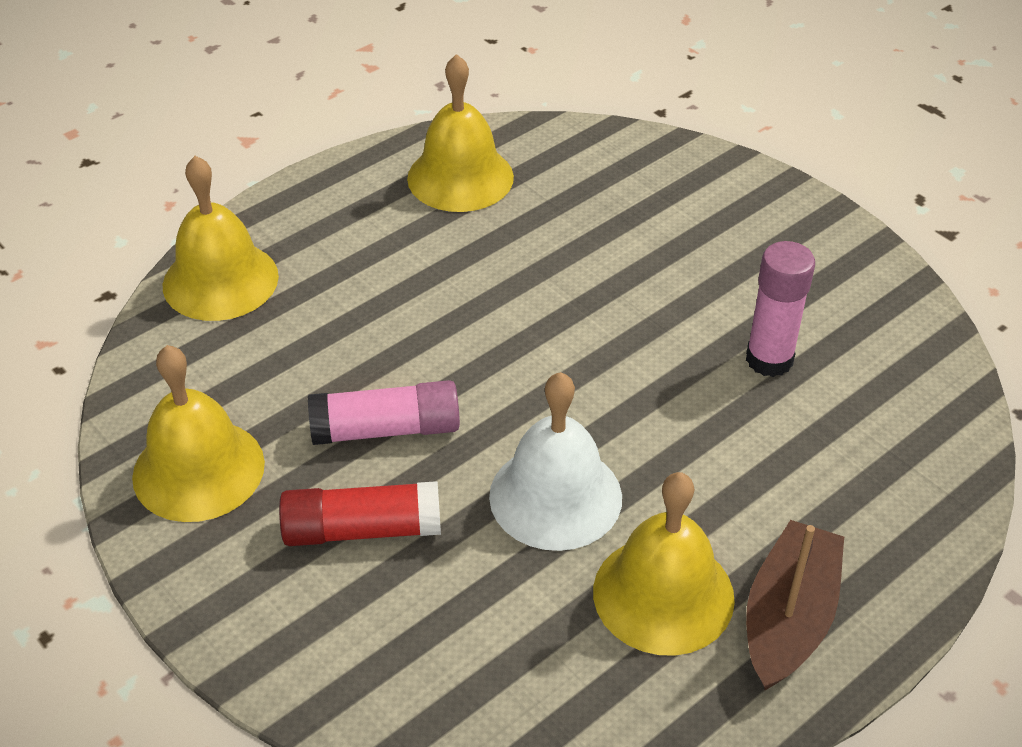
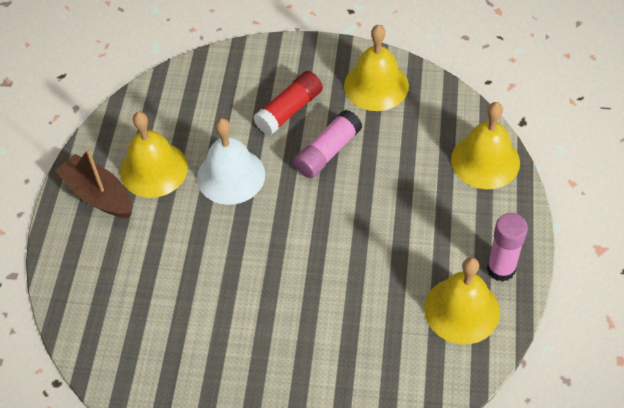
camera: 140 degrees right, 10 degrees up
pink glue stick [746,241,815,377] -> pink glue stick moved to [487,213,528,282]
brown boat [746,520,844,690] -> brown boat turned 150 degrees clockwise [55,149,132,218]

